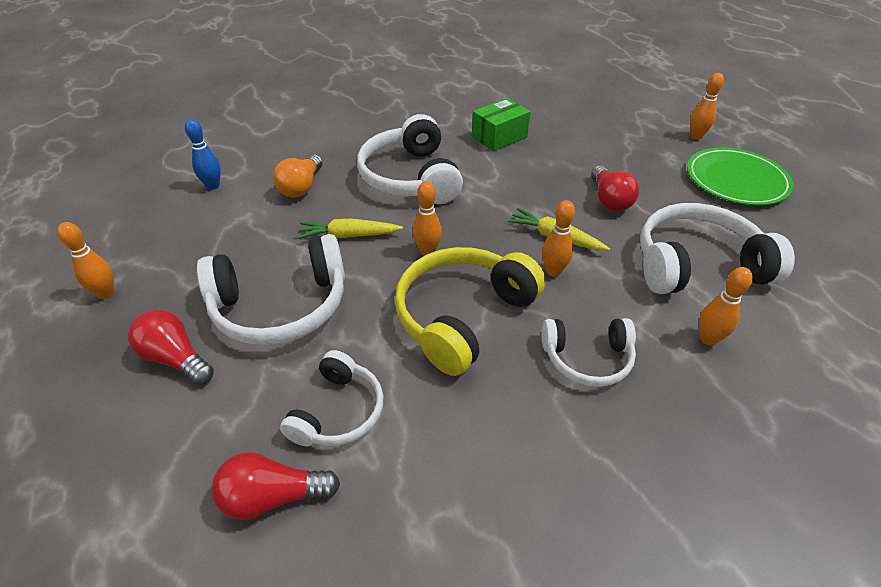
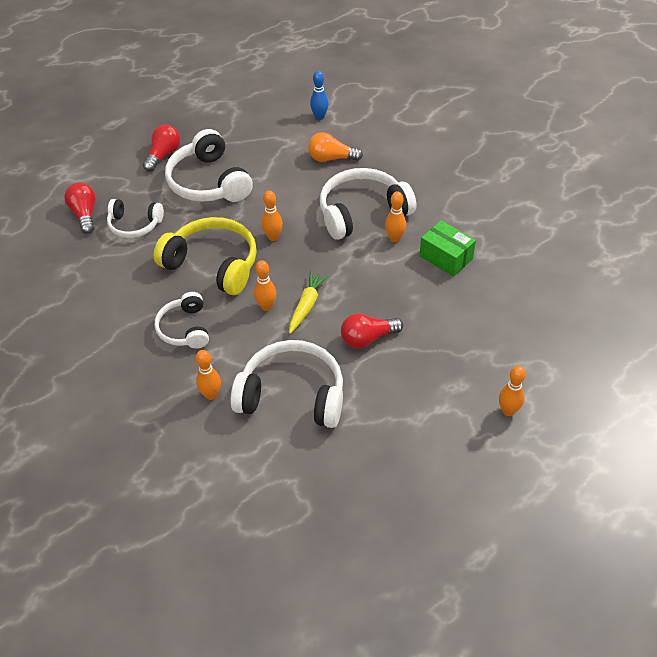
camera: 80 degrees right, 5 degrees up
orange bowling pin [57,222,114,299] -> orange bowling pin moved to [385,191,406,242]
yellow carrot [297,219,403,239] -> none
white headphones [640,203,795,294] -> white headphones turned 60 degrees counterclockwise [231,340,343,428]
green plate [687,147,794,206] -> none

